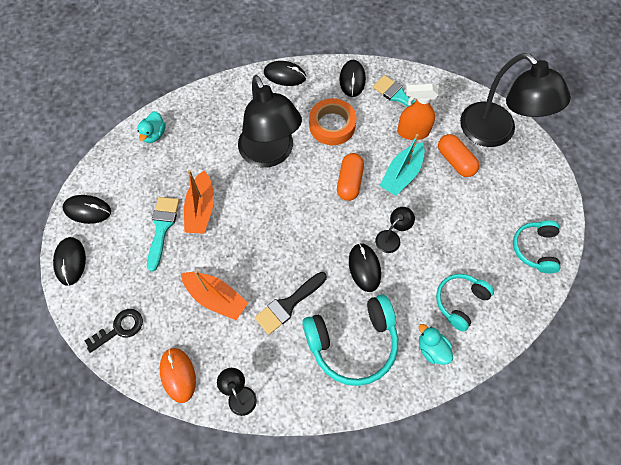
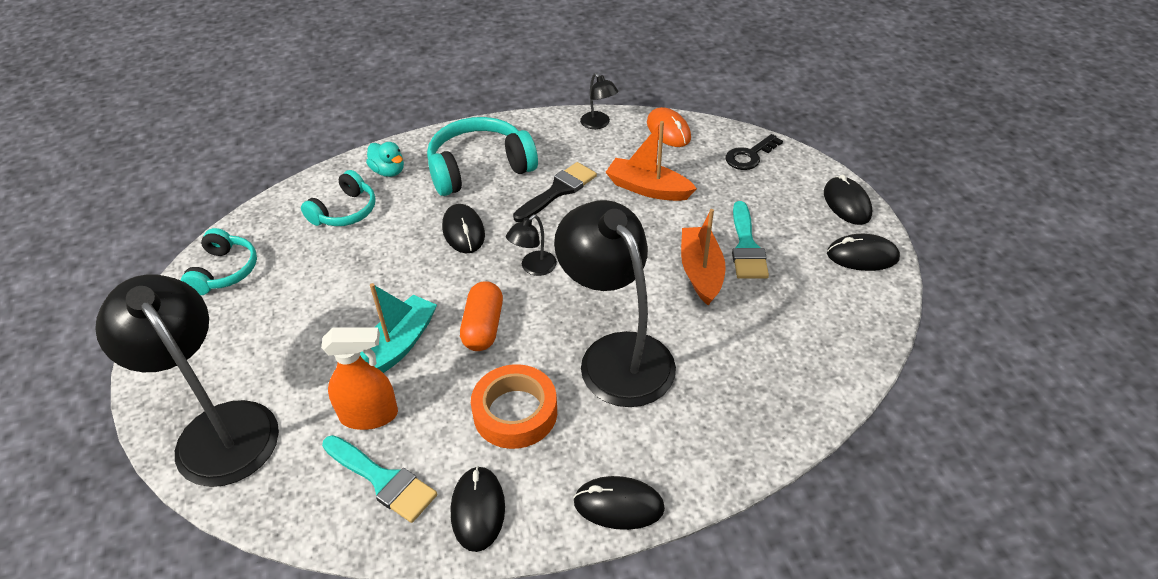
camera: 175 degrees right, 20 degrees down
turquoise duck [137,111,166,143] -> none
black lamp [375,207,415,253] -> black lamp moved to [506,215,557,276]
orange capsule [438,134,479,177] -> none

